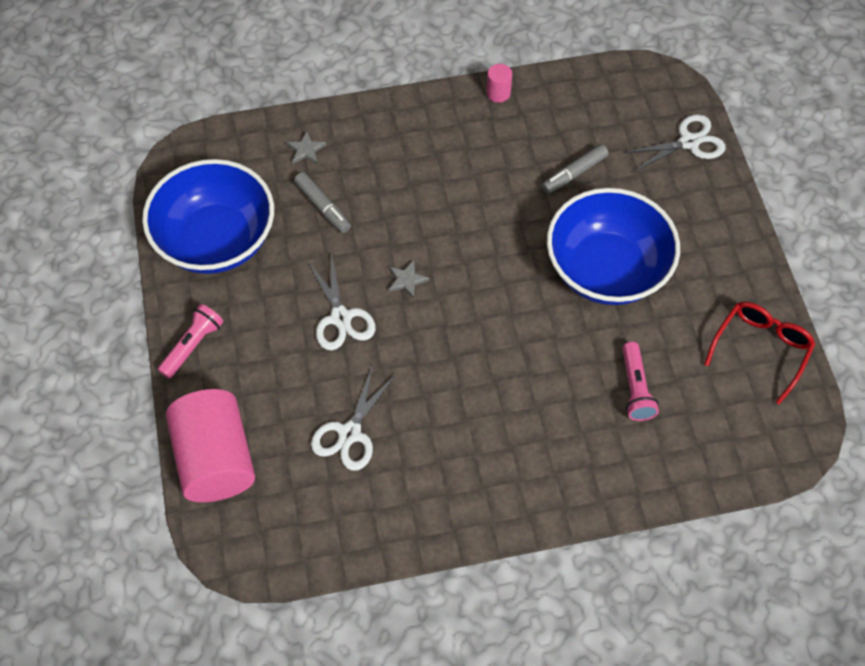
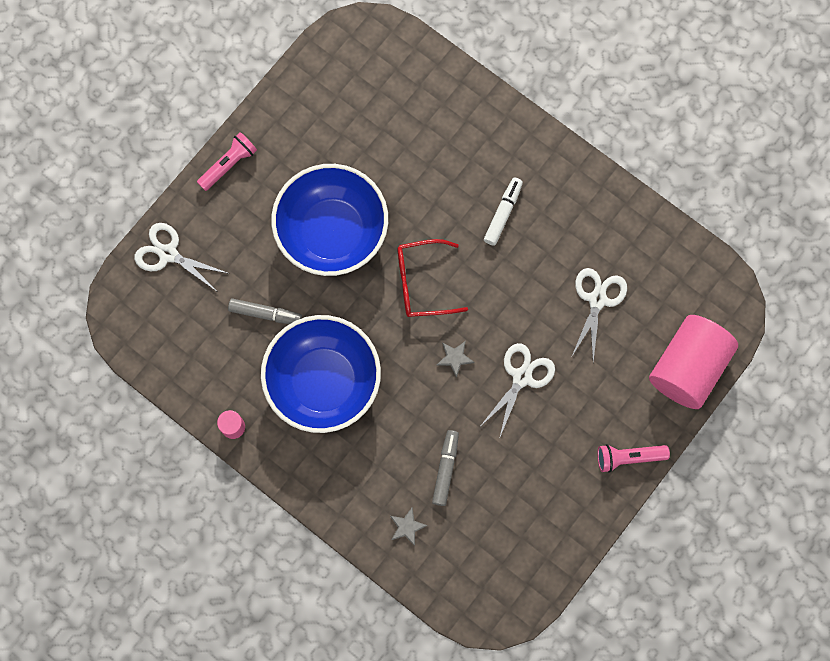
camera: 130 degrees left, 15 degrees up
blue bowl [142,159,274,274] -> blue bowl moved to [261,315,381,433]
white scissors [311,365,396,471] -> white scissors turned 60 degrees counterclockwise [572,268,627,362]
pink flashlight [622,342,659,421] -> pink flashlight moved to [197,132,257,191]
red glasses [704,302,815,404] -> red glasses moved to [397,239,468,317]
none -> white marker [484,178,523,246]

